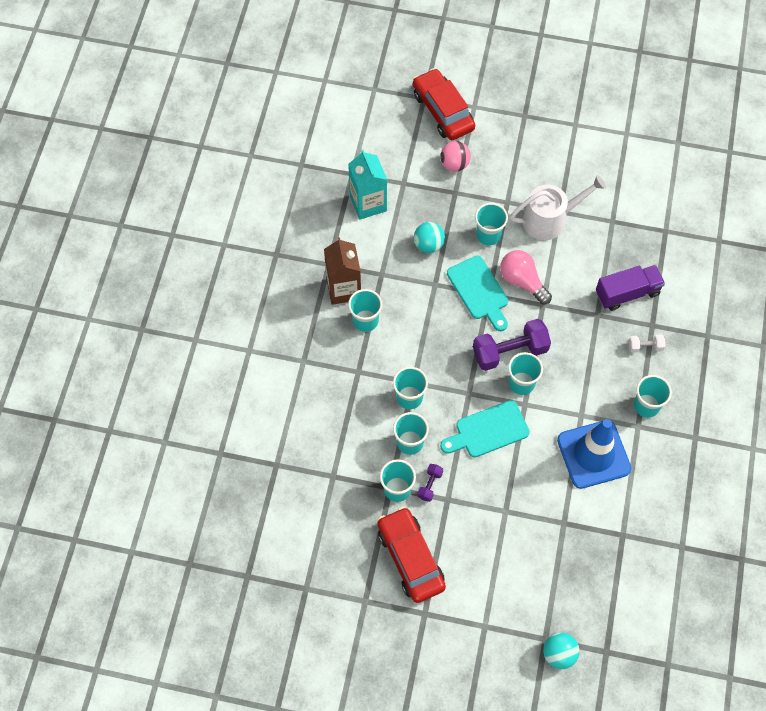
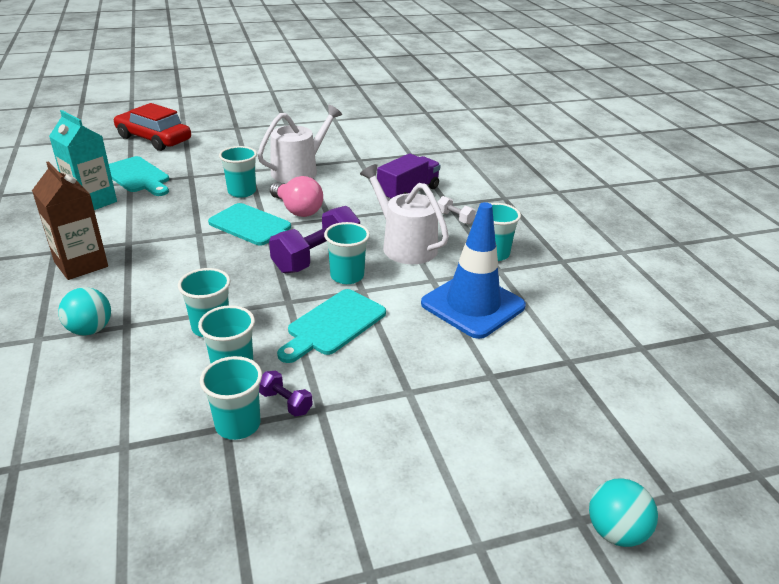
camera: 30 degrees left, 30 degrees down
turquoise cup [348,289,382,332] -> none
red car [377,507,446,603] -> none
turquoise ball [414,222,445,253] -> turquoise ball moved to [58,287,111,336]
purple dumbbell [417,464,443,502] -> purple dumbbell turned 45 degrees counterclockwise [259,371,313,417]
pink ball [440,141,471,172] -> none
pink light bulb [500,250,552,304] -> pink light bulb turned 150 degrees counterclockwise [270,176,323,217]
white dumbbell [629,334,665,353] -> white dumbbell turned 75 degrees clockwise [437,196,476,224]
none -> turquoise cutting board [109,156,169,196]
none -> white watering can [360,164,449,264]

